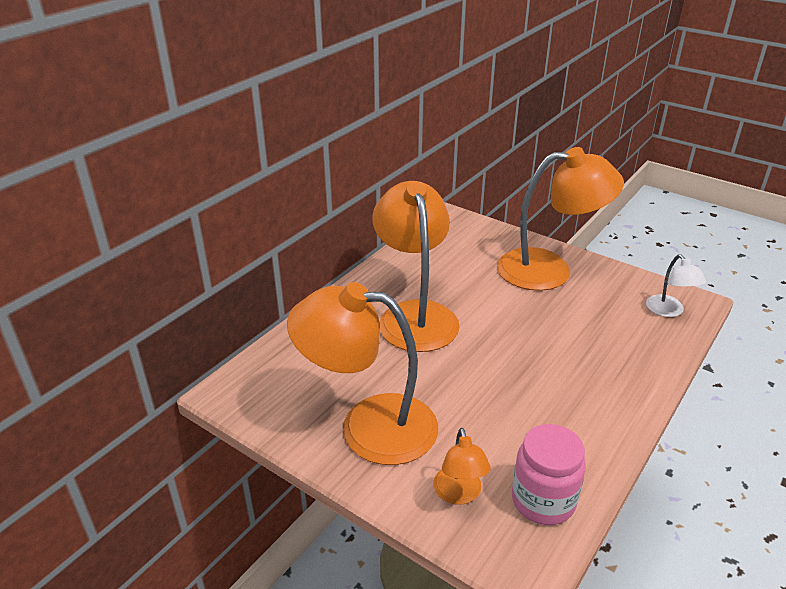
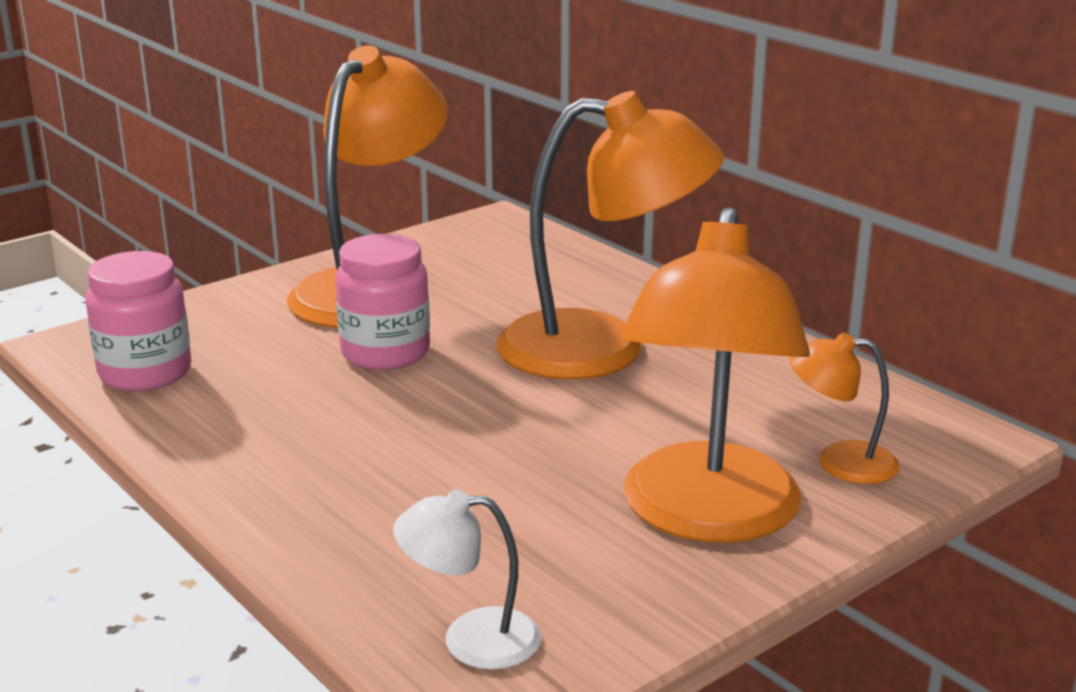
camera: 105 degrees right, 10 degrees down
orange lamp [433,428,491,505] -> orange lamp moved to [789,332,899,484]
none -> pink jar [335,234,430,370]

